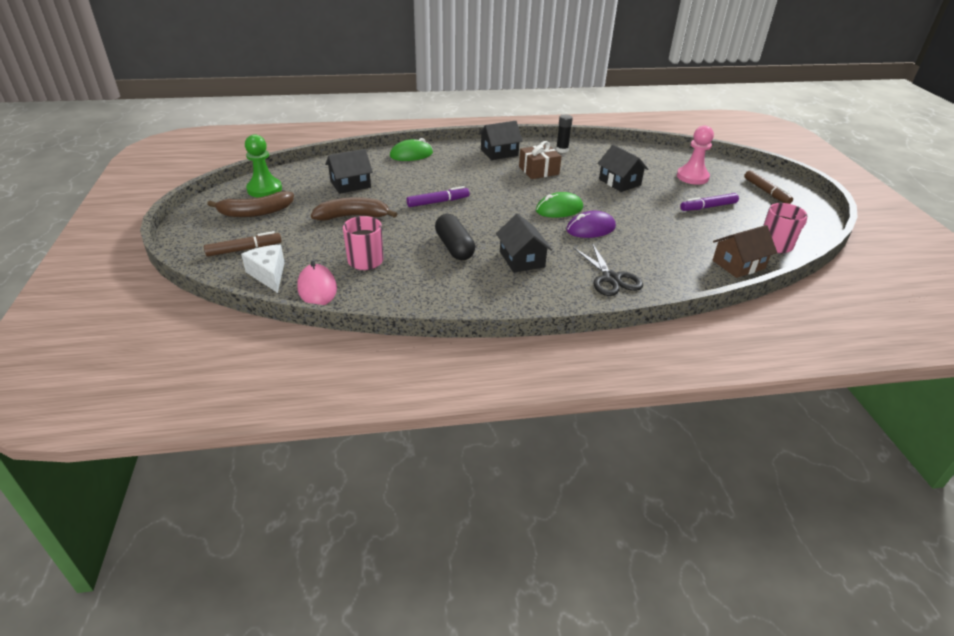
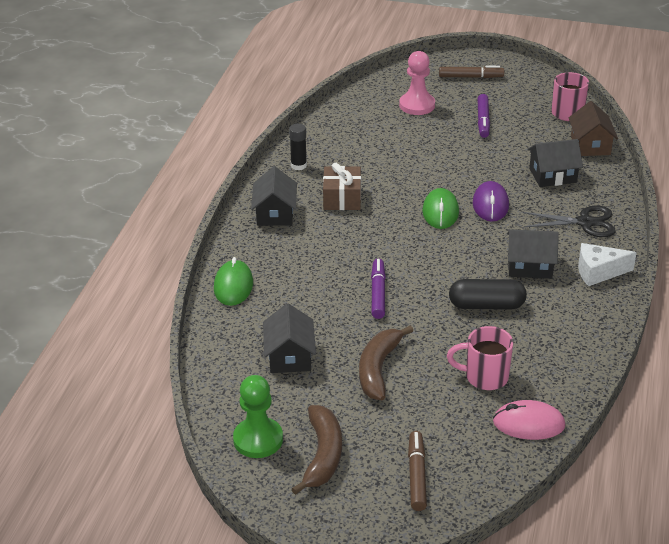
camera: 65 degrees left, 0 degrees up
white cheese [241,245,285,293] -> white cheese moved to [578,243,637,286]
black house [597,145,648,192] -> black house moved to [528,139,583,187]

